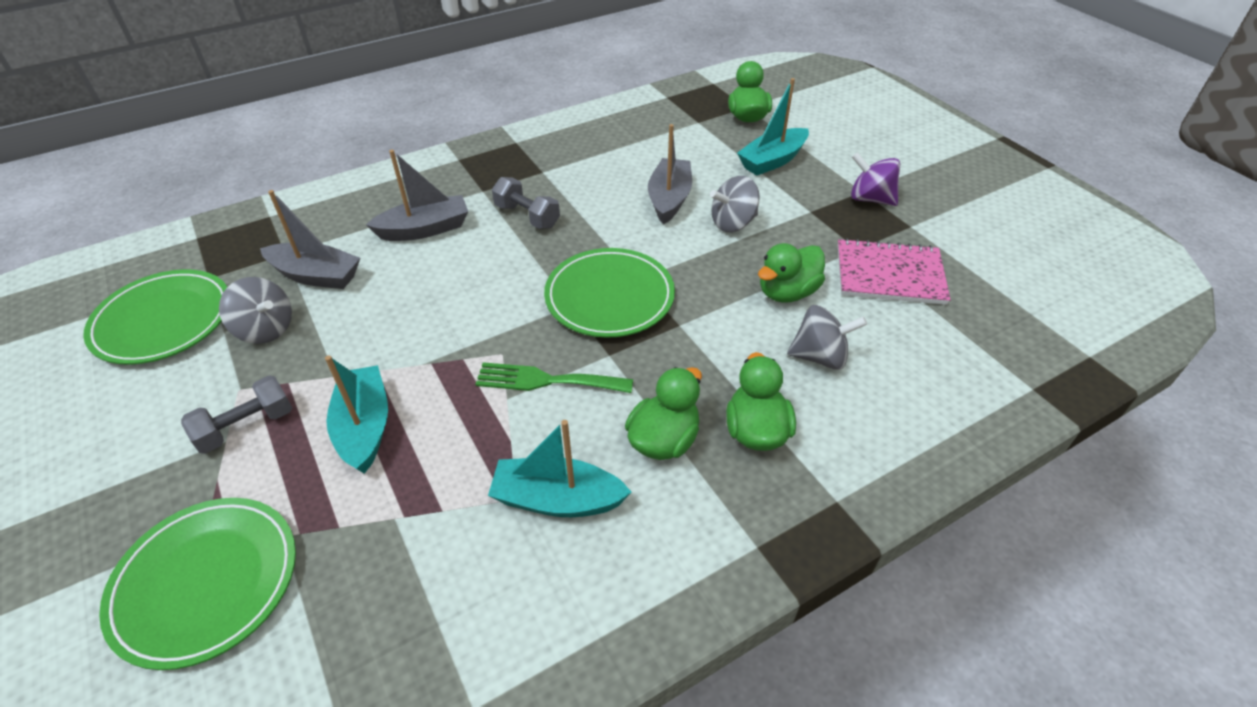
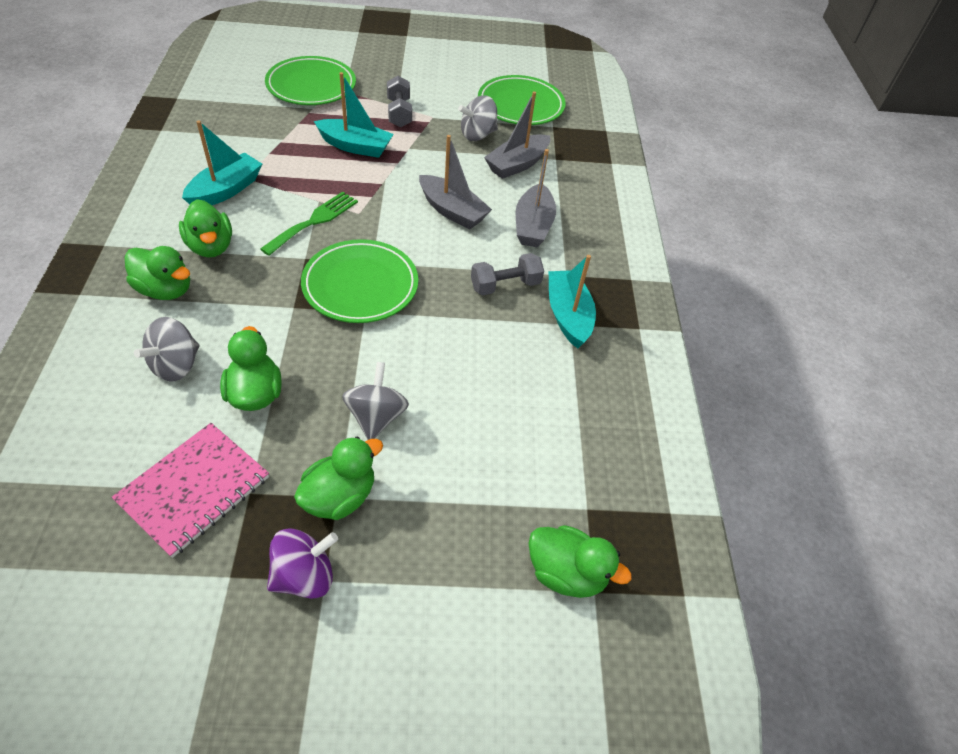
camera: 115 degrees right, 5 degrees up
grey boat [648,124,692,224] -> grey boat moved to [419,135,492,229]
turquoise boat [737,78,809,175] -> turquoise boat moved to [549,255,596,348]
none -> green duck [294,437,383,520]

